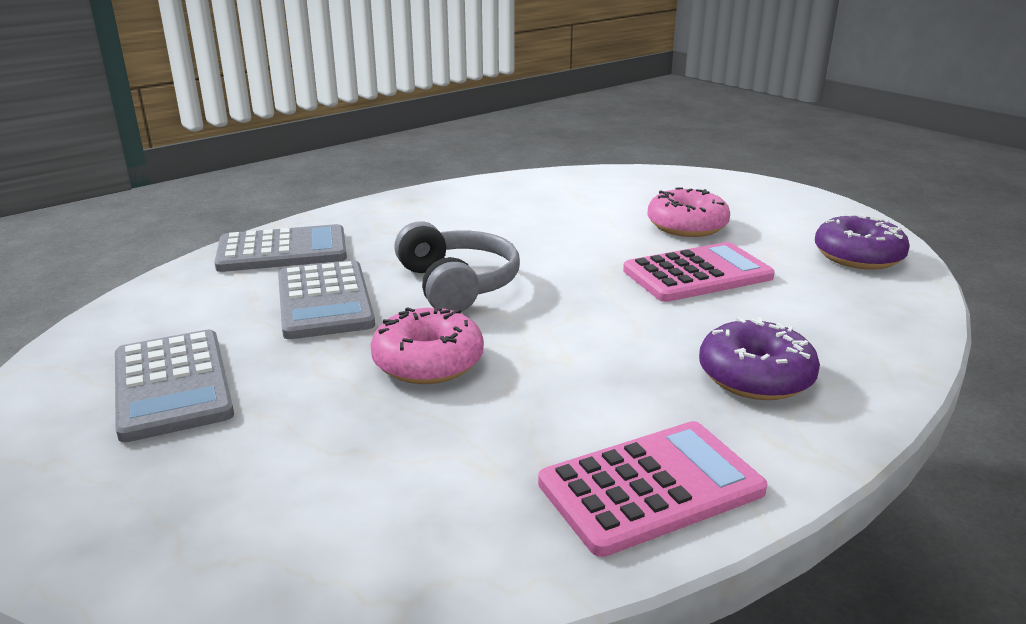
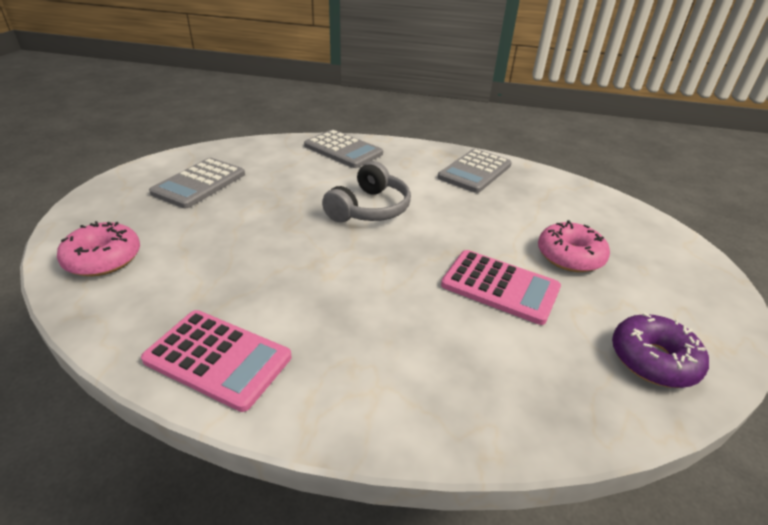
camera: 50 degrees right, 10 degrees up
grey calculator [278,260,375,339] -> grey calculator moved to [438,149,512,193]
pink donut [370,305,484,384] -> pink donut moved to [57,221,140,276]
purple donut [699,317,820,400] -> none

